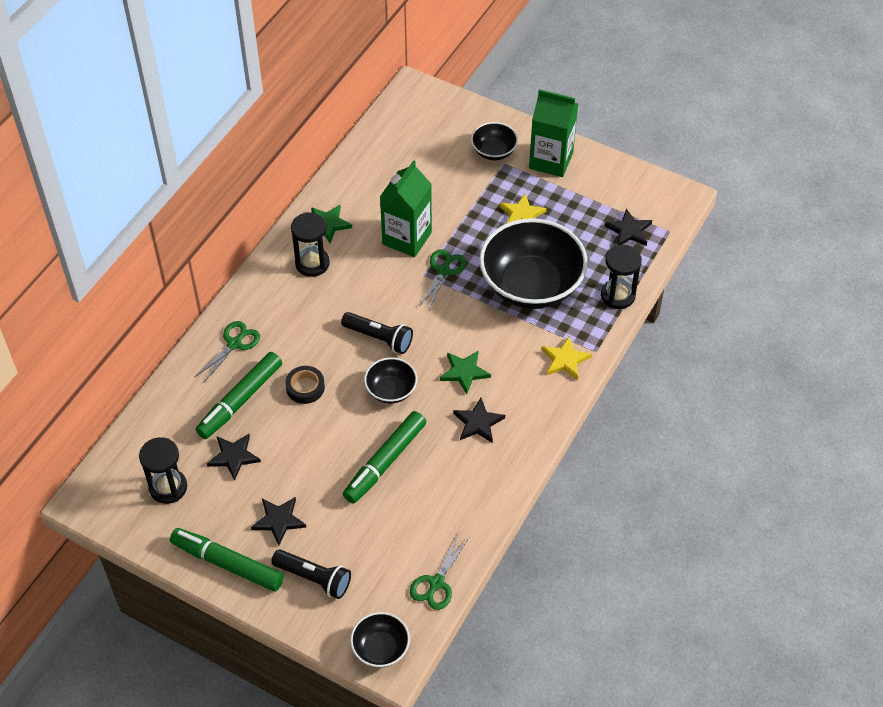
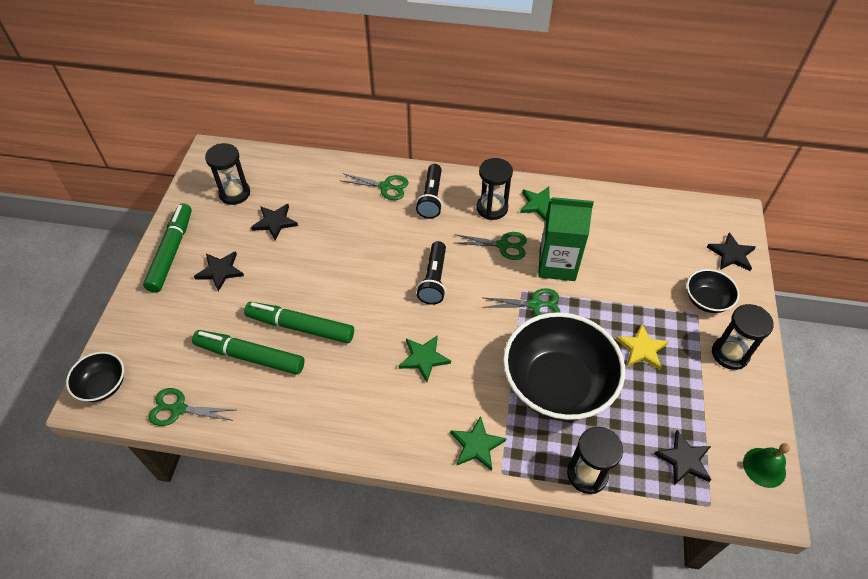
camera: 70 degrees right, 0 degrees up
green marker [195,352,282,439] -> green marker moved to [192,330,305,375]
black flashlight [271,550,351,599] -> black flashlight moved to [416,164,442,219]
black tape [285,366,325,404] -> none
black bowl [364,357,417,403] -> none
black star [453,398,505,443] -> black star moved to [707,232,756,271]
green carton [529,89,578,177] -> black hourglass [712,304,774,370]
yellow star [541,336,592,380] -> green star [450,416,507,471]
none -> green scissors [454,232,527,260]
none -> green bell [743,443,790,488]

